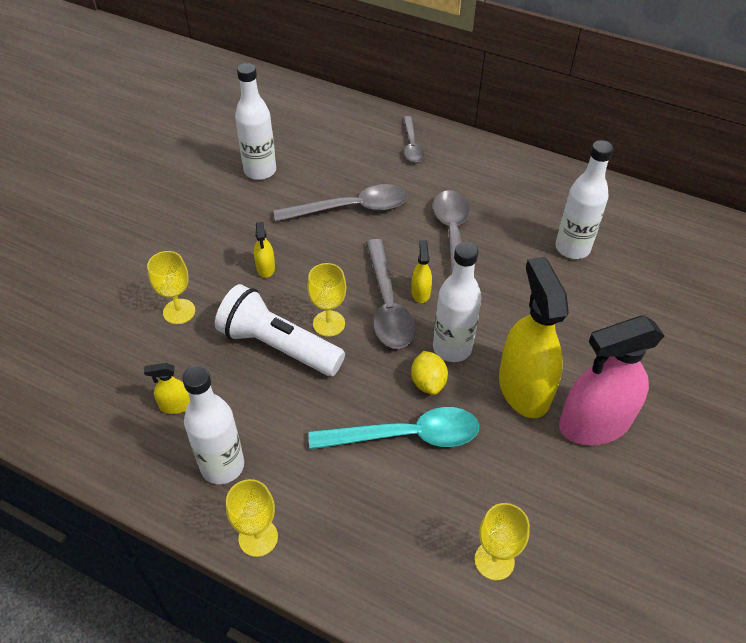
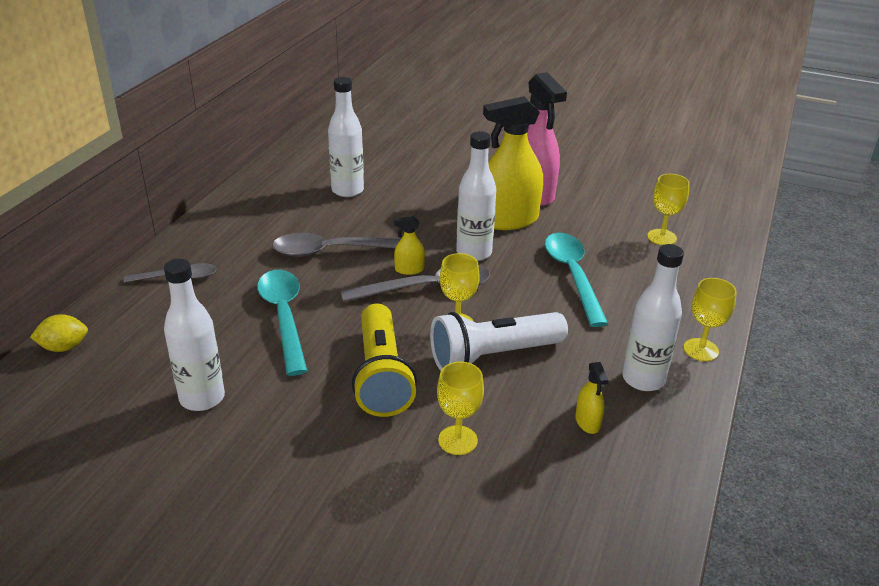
camera: 95 degrees left, 15 degrees down
white flashlight [215,284,345,376] -> white flashlight turned 45 degrees clockwise [430,312,568,371]
yellow spray bottle [254,222,275,278] -> yellow flashlight [352,303,417,417]
grey spoon [273,184,408,222] -> turquoise spoon [257,270,308,376]
yellow lemon [411,351,448,395] -> yellow lemon moved to [30,314,88,352]

